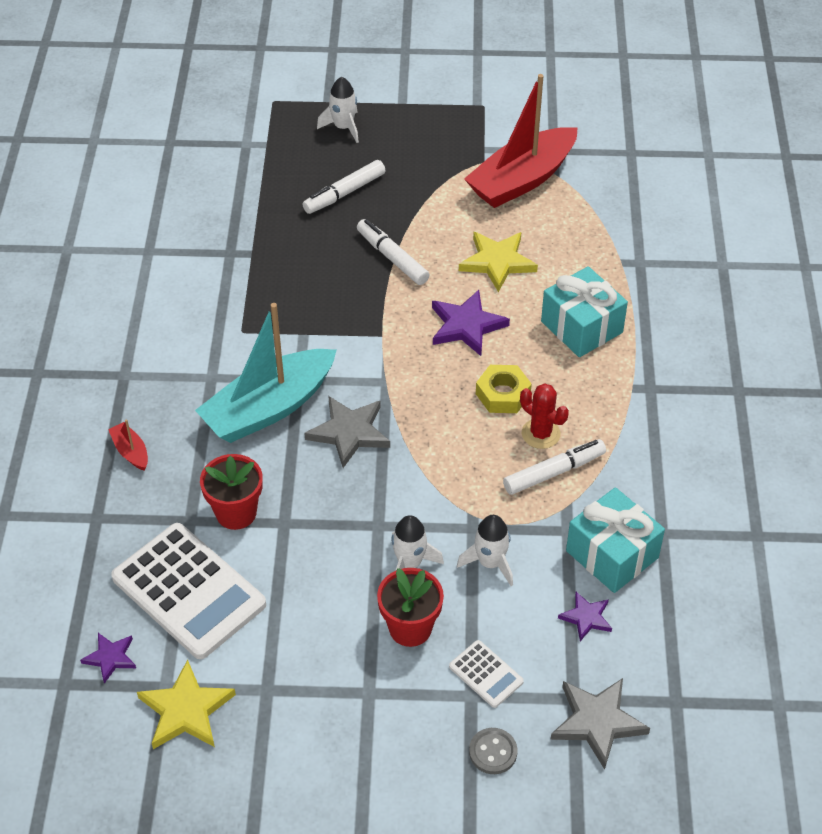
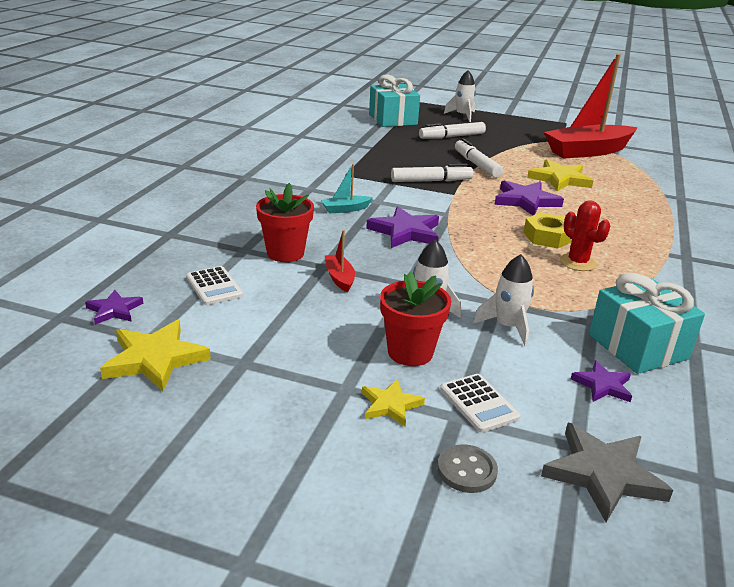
camera: 15 degrees right, 20 degrees down
red boat [108,420,148,471] -> red boat moved to [325,230,355,293]
white calculator [111,523,266,659] -> white calculator [186,266,243,305], size x0.46
turquoise boat [195,303,337,443] -> turquoise boat [321,164,373,214], size x0.40
grey star [305,396,390,468] -> purple star [366,206,439,248]
white marker [503,439,606,495] -> white marker moved to [391,164,474,182]
turquoise gift [541,266,628,357] -> turquoise gift moved to [369,74,420,127]
none -> yellow star [362,379,425,426]

